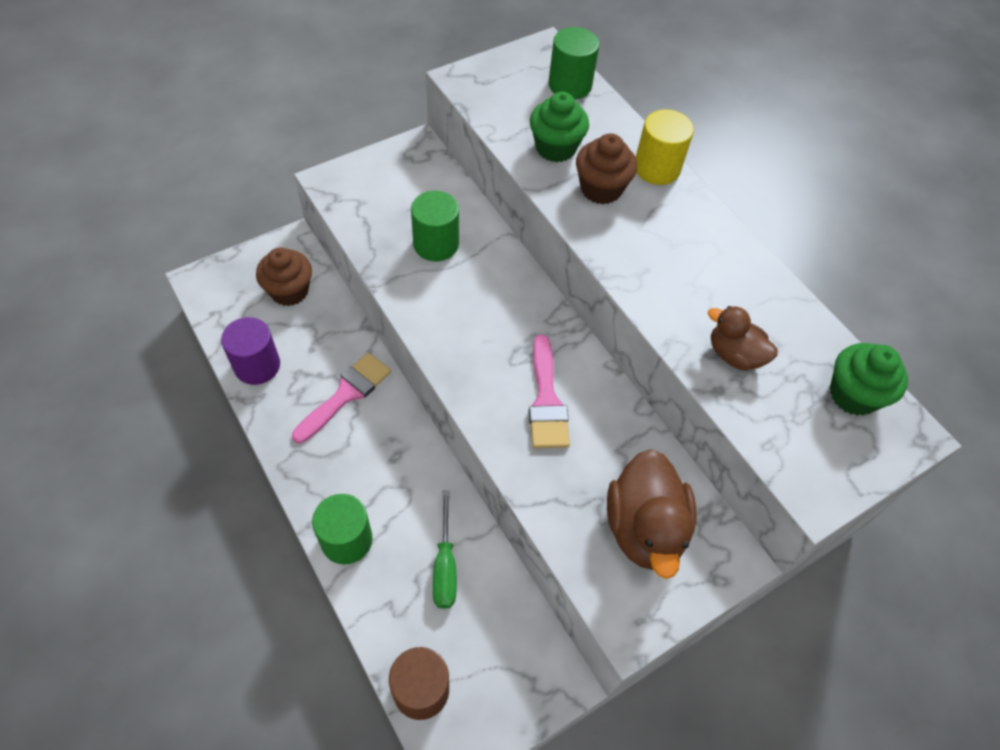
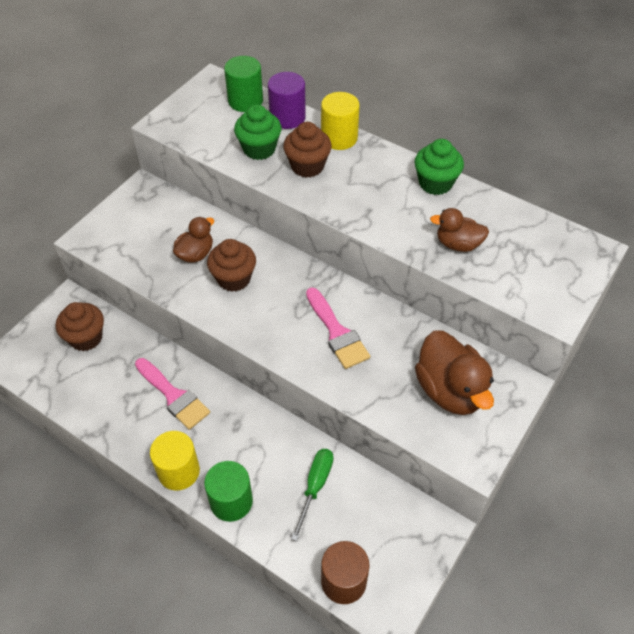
camera: 20 degrees left, 5 degrees down
purple cylinder [221,317,280,385] -> purple cylinder moved to [268,72,306,129]
pink brush [292,353,391,443] -> pink brush turned 120 degrees clockwise [135,358,210,430]
green cylinder [411,191,459,262] -> brown duck [173,217,214,263]
green screwdriver [433,491,456,609] -> green screwdriver turned 135 degrees counterclockwise [291,449,334,541]
green cupcake [830,343,908,416] -> green cupcake moved to [415,139,464,195]
none -> yellow cylinder [150,431,200,491]
none -> brown cupcake [207,239,256,292]

